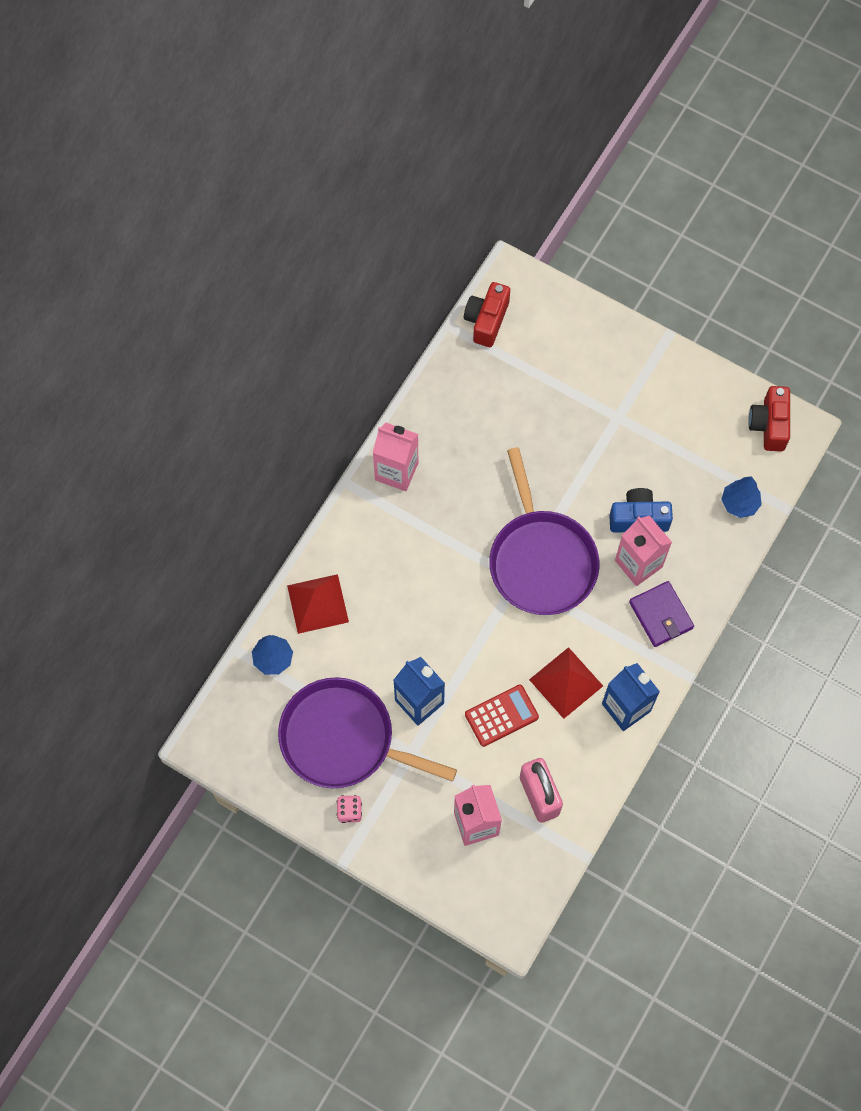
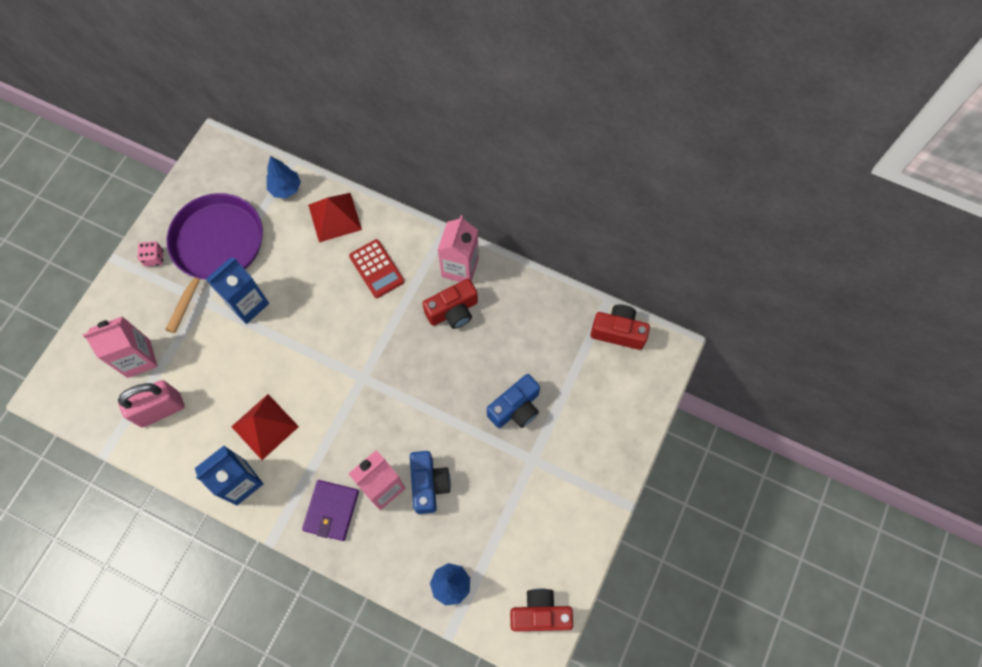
camera: 85 degrees right, 0 degrees up
red calculator [465,684,539,747] -> red calculator moved to [349,239,404,298]
purple pan [489,447,599,615] -> none
purple wallet [629,581,694,647] -> purple wallet turned 45 degrees counterclockwise [302,480,359,541]
none -> red camera [422,279,478,329]
none -> blue camera [487,374,540,428]

